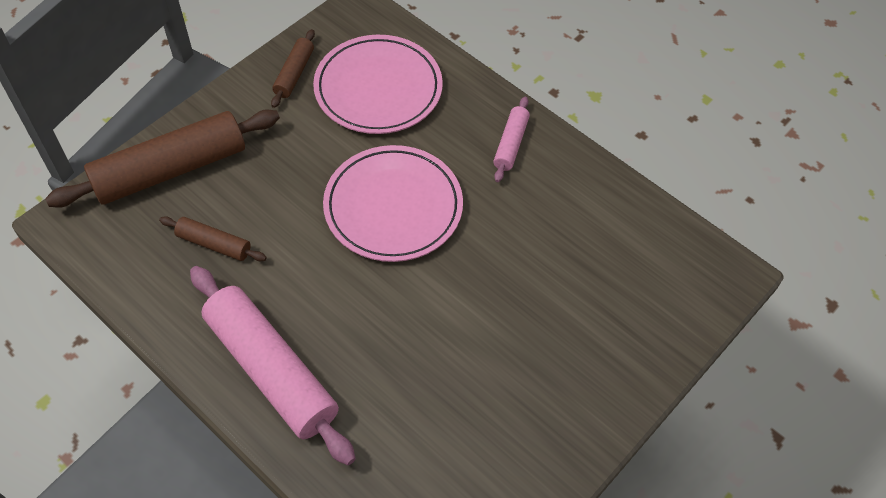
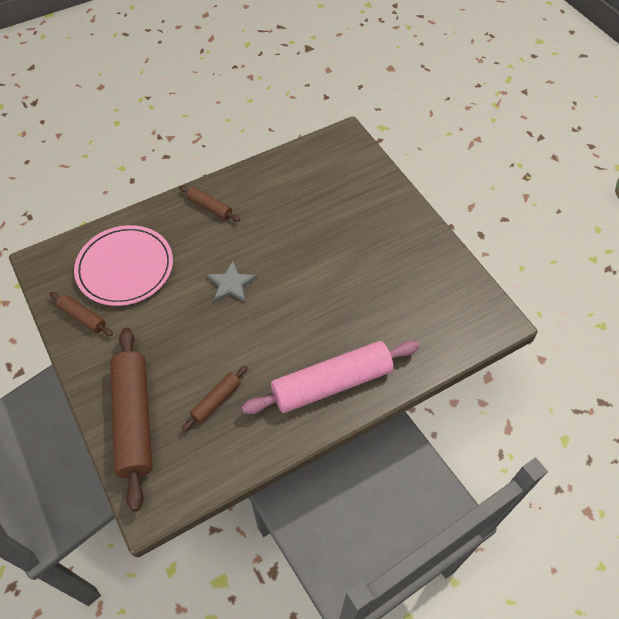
camera: 70 degrees left, 0 degrees up
pink plate [323,145,463,262] -> grey star [207,261,257,303]
pink rolling pin [493,97,530,182] -> brown rolling pin [179,186,240,222]

